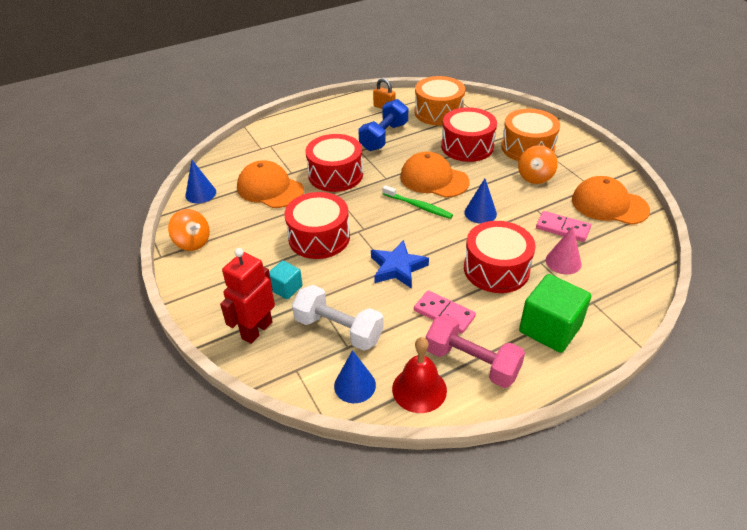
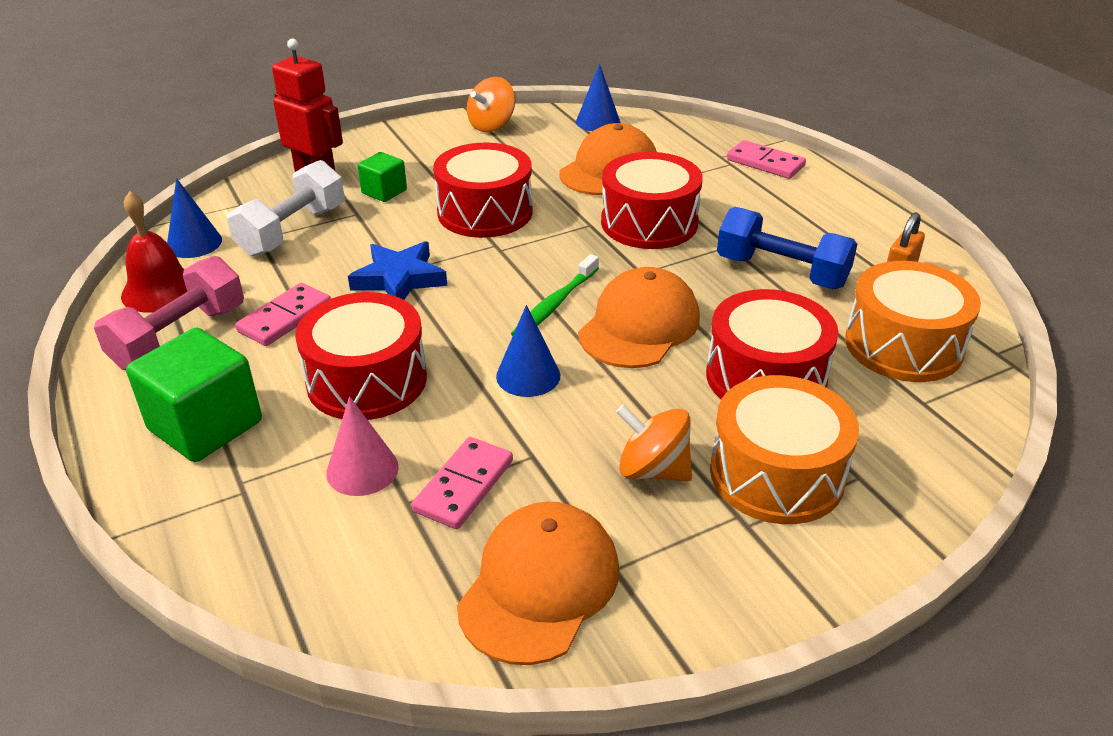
camera: 90 degrees right, 5 degrees down
turquoise cube [269,260,303,299] -> green cube [358,152,407,202]
none -> pink domino [727,140,806,179]

